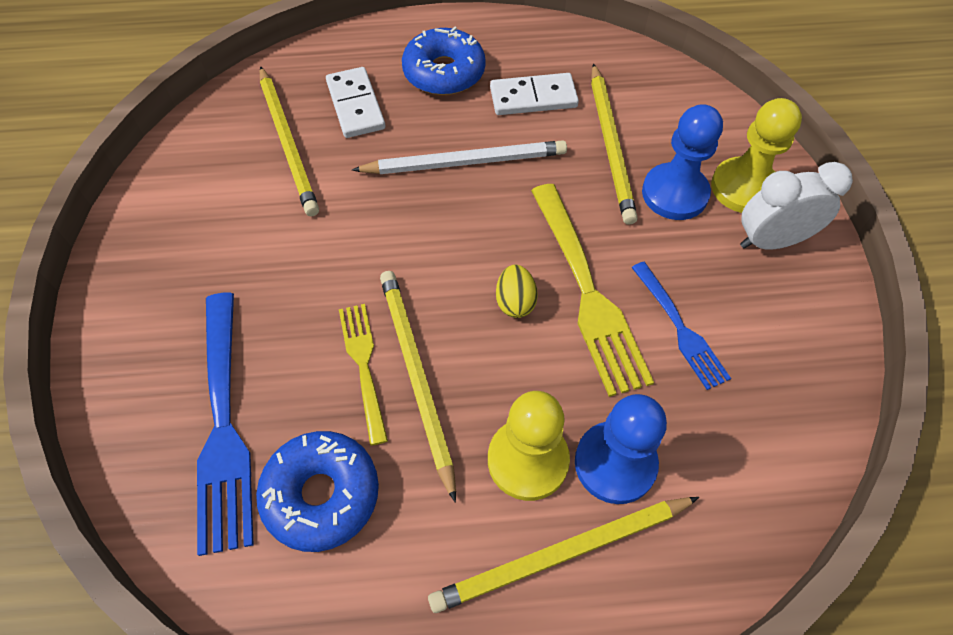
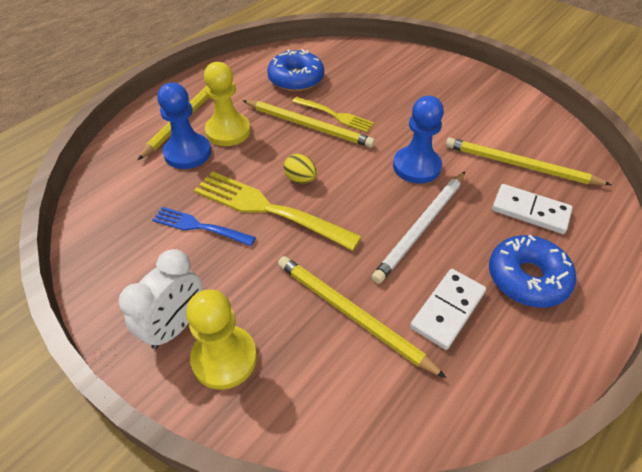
camera: 135 degrees right, 10 degrees down
blue fork [197,292,254,556] -> none
blue pawn [642,104,723,220] -> blue pawn moved to [393,96,444,184]

